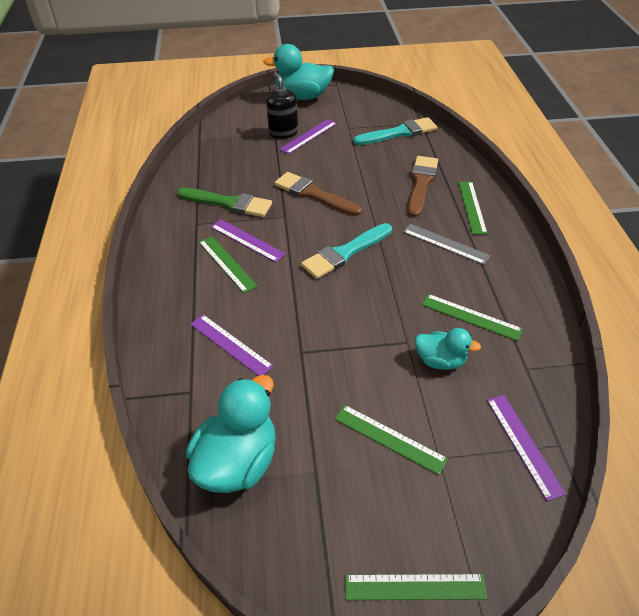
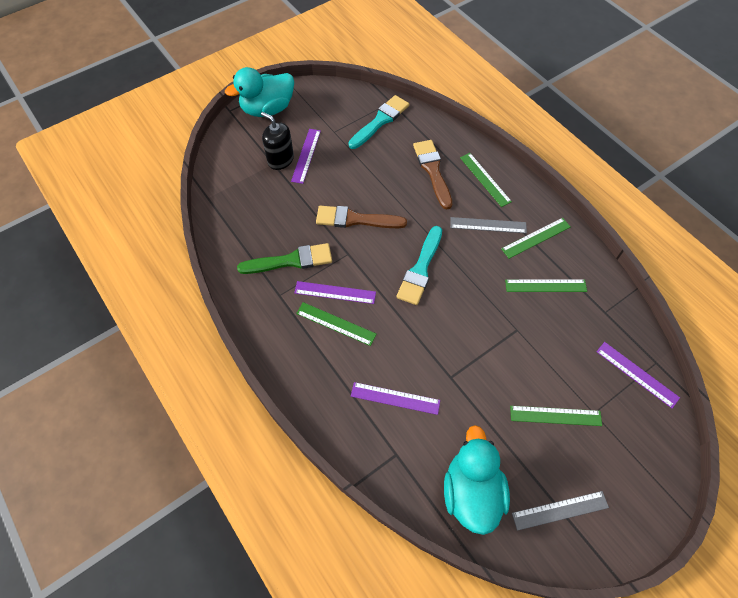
camera: 30 degrees left, 15 degrees up
green ruler [345,574,488,600] -> green ruler moved to [501,218,571,259]
turquoise duck [415,328,481,370] -> none
none -> grey ruler [512,491,609,531]

